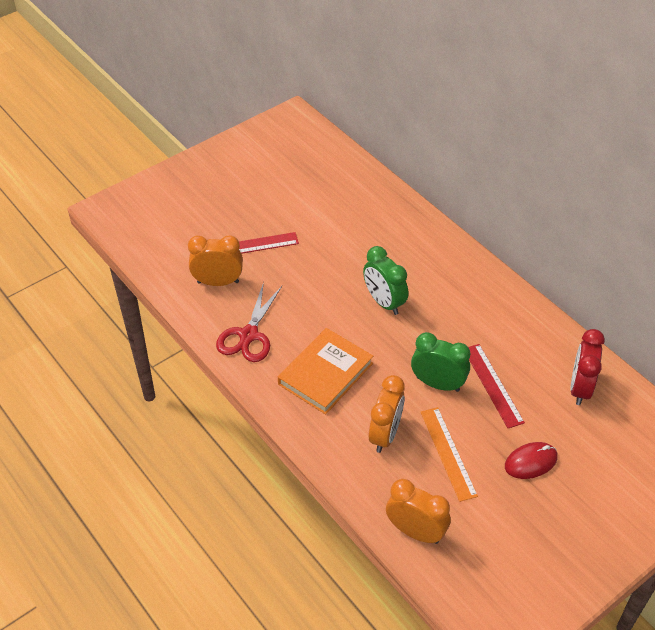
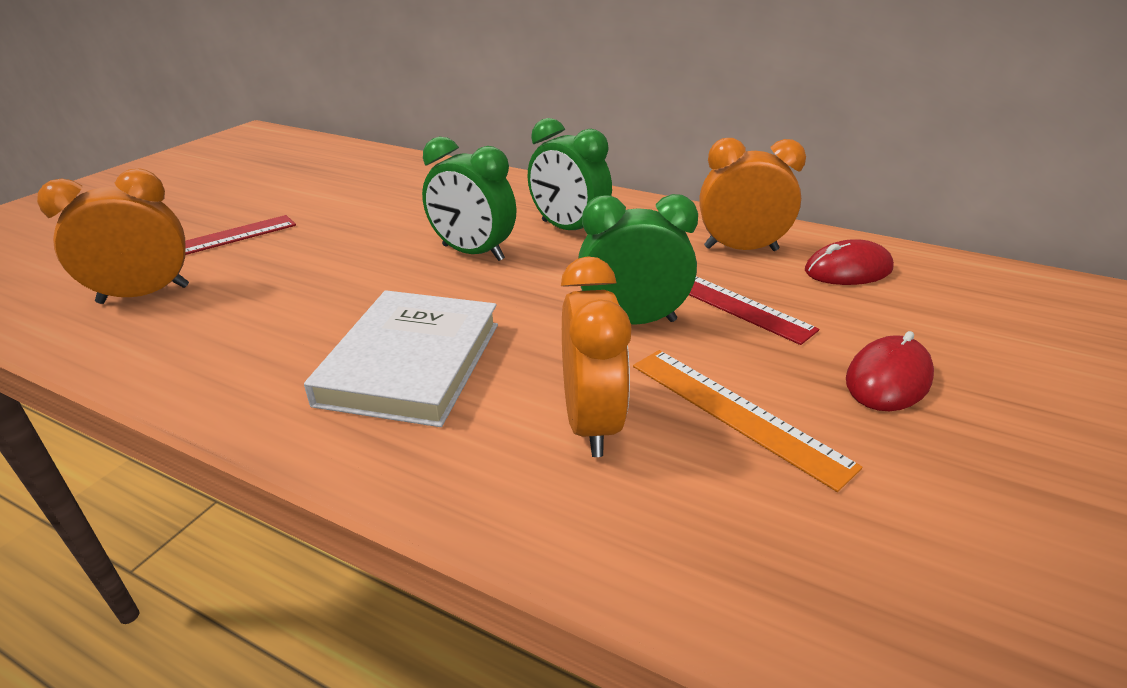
camera: 25 degrees left, 15 degrees down
red scissors [216,282,282,362] -> none
orange book [278,328,373,415] -> white book [304,290,498,427]
orange clock [386,479,451,544] -> orange clock moved to [699,138,806,251]
red clock [570,329,605,405] -> red mouse [805,239,894,285]
none -> green clock [528,118,612,230]

